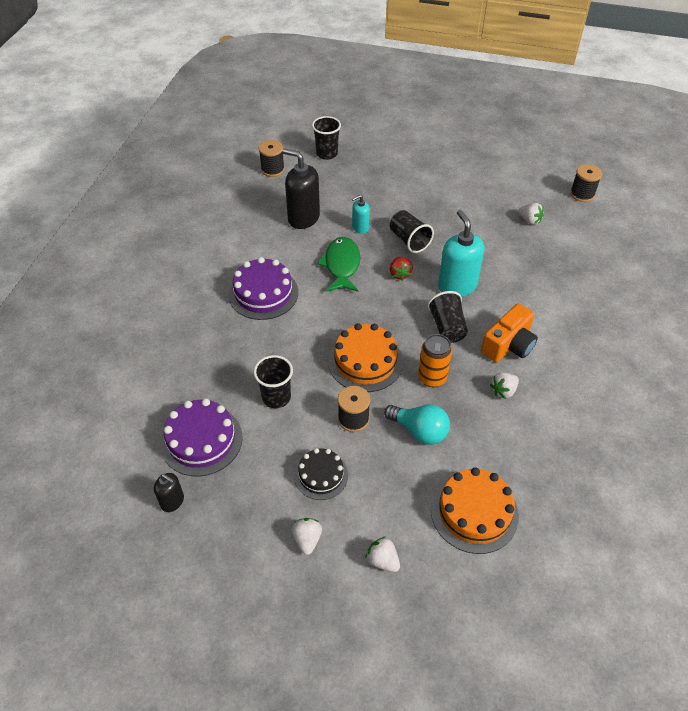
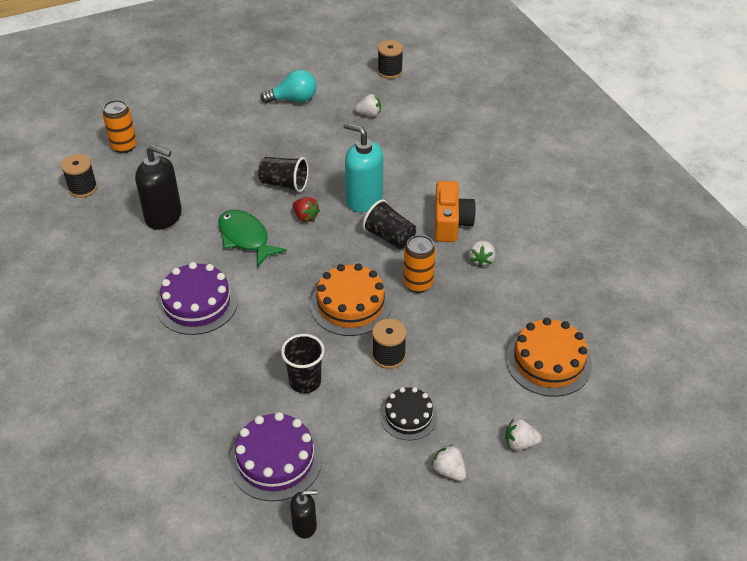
camera: 40 degrees left, 5 degrees down
black soap dispenser [282,148,320,229] -> black soap dispenser turned 150 degrees counterclockwise [135,144,182,230]
black cup [312,116,341,160] -> orange can [103,100,137,153]
turquoise soap dispenser [352,195,370,234] -> none
turquoise light bulb [384,404,450,445] -> turquoise light bulb moved to [260,70,317,103]

